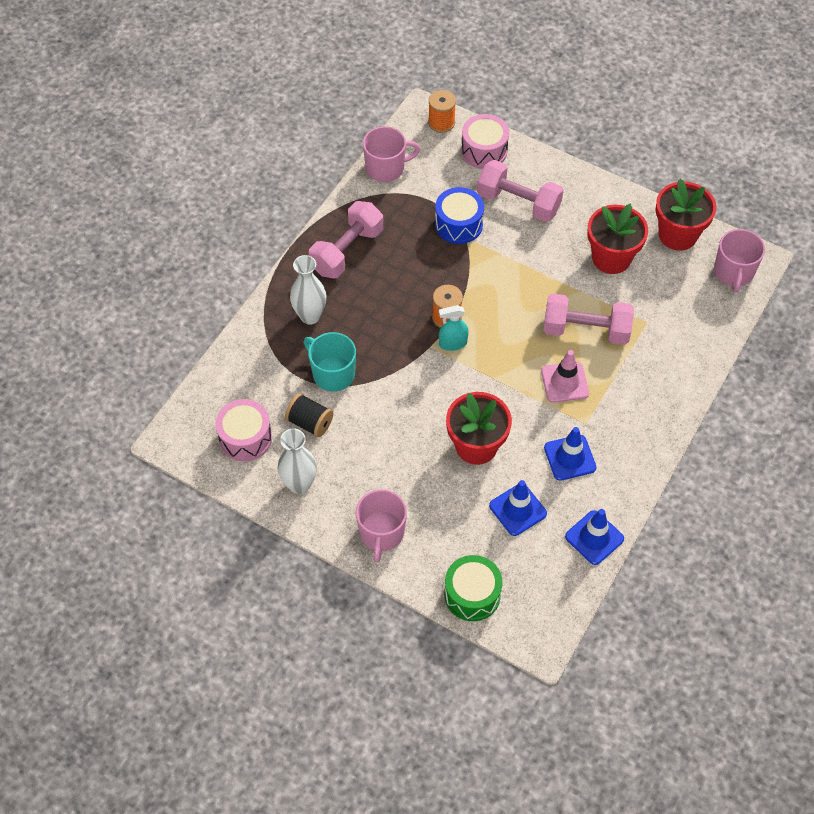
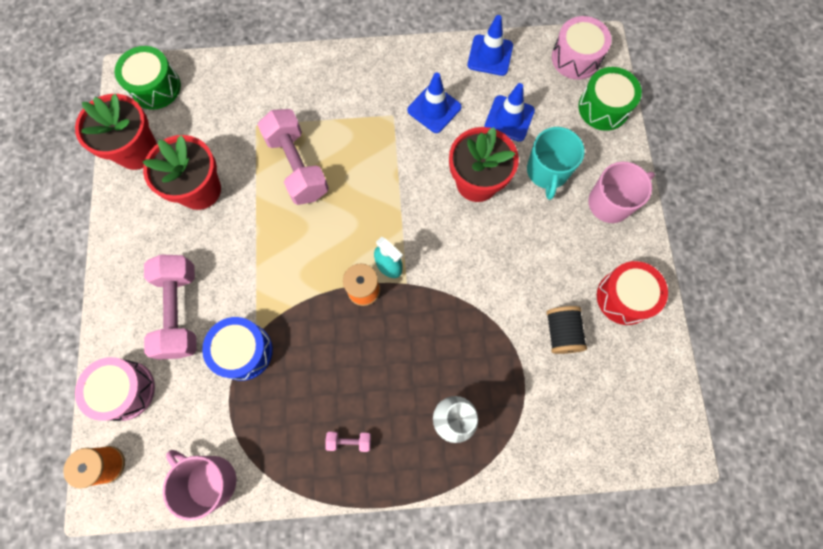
camera: 125 degrees left, 15 degrees up
pink drum [215,399,272,461] -> pink drum moved to [552,16,611,80]
white vase [277,429,317,494] -> red drum [597,261,668,325]
turquoise mug [304,332,356,392] -> turquoise mug moved to [527,127,585,200]
pink dumbbell [309,201,383,279] -> pink dumbbell [325,432,371,452], size x0.42
pink traffic cone [541,350,589,403] -> none
pink mug [714,229,765,293] -> green drum [114,46,181,110]

